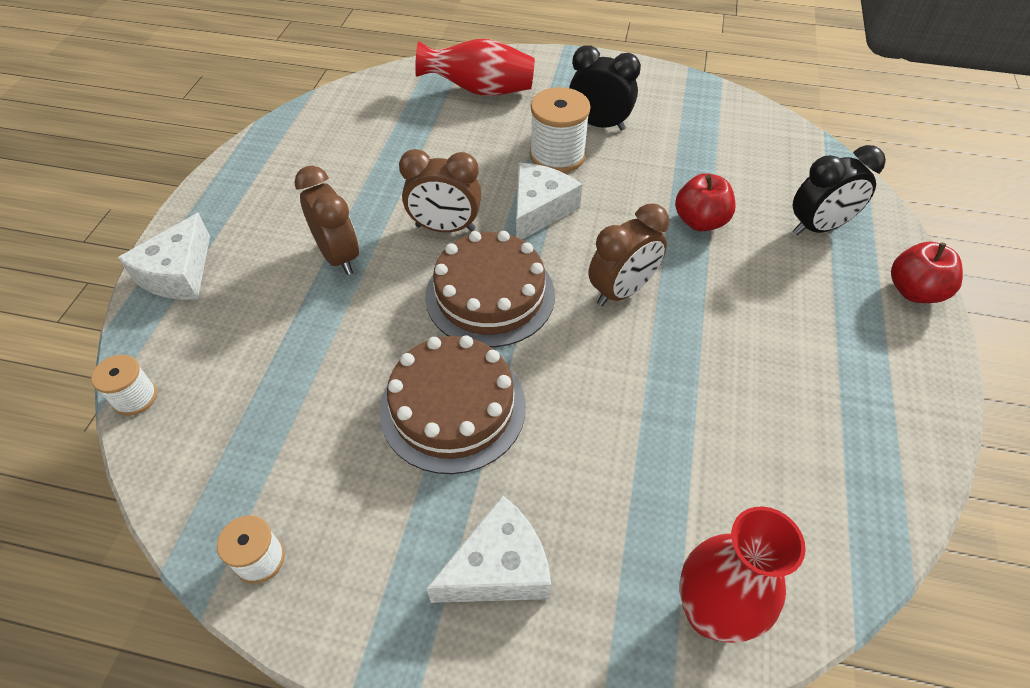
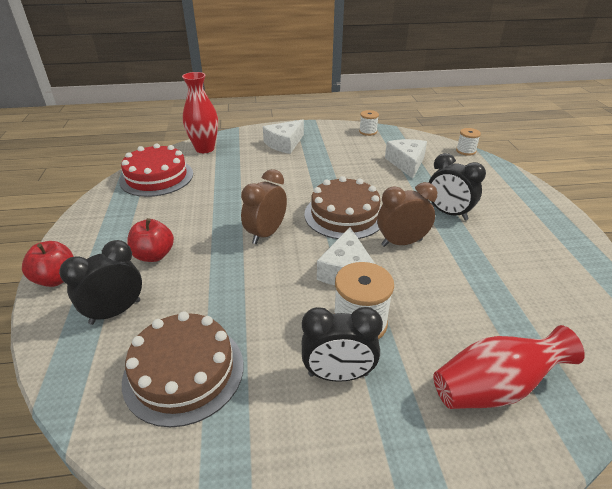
camera: 160 degrees right, 15 degrees down
white cheese [118,213,210,300] -> white cheese moved to [385,139,427,179]
brown clock [294,166,359,275] -> black clock [429,153,486,220]
brown cake [380,335,526,474] -> brown cake moved to [122,312,243,427]
red apple [675,173,736,231] -> red apple moved to [127,218,174,262]
none -> red cake [119,143,193,197]

